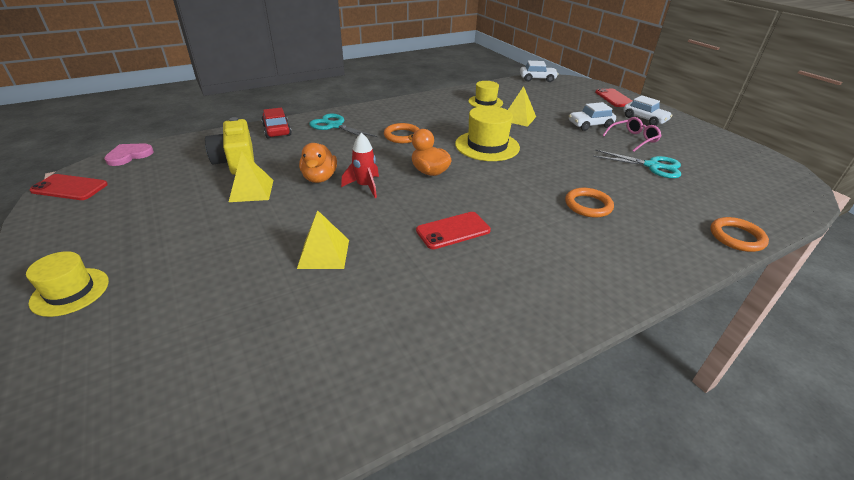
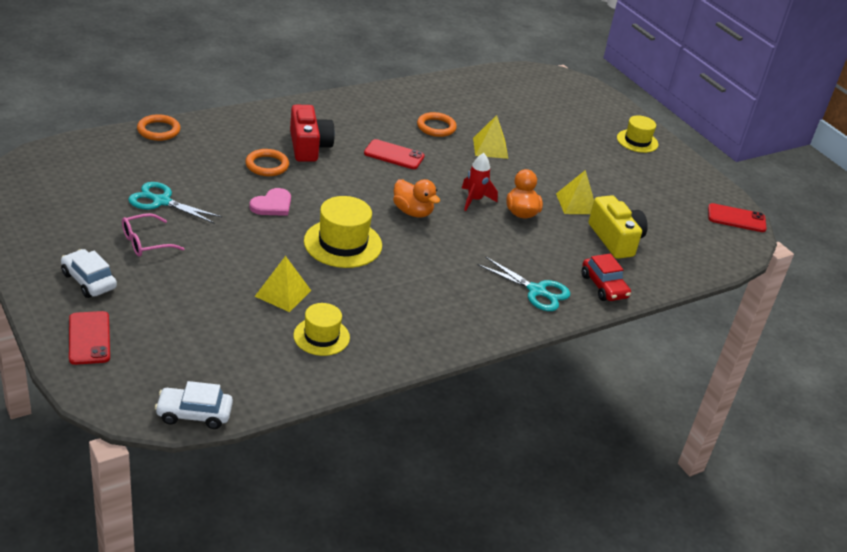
camera: 175 degrees right, 0 degrees up
pink heart [104,143,154,166] -> pink heart moved to [249,188,291,216]
orange ring [384,123,419,143] -> orange ring moved to [417,112,457,137]
red phone [416,212,491,249] -> red phone turned 45 degrees clockwise [364,139,425,169]
white car [569,102,616,131] -> none
none -> red camera [290,105,335,162]

